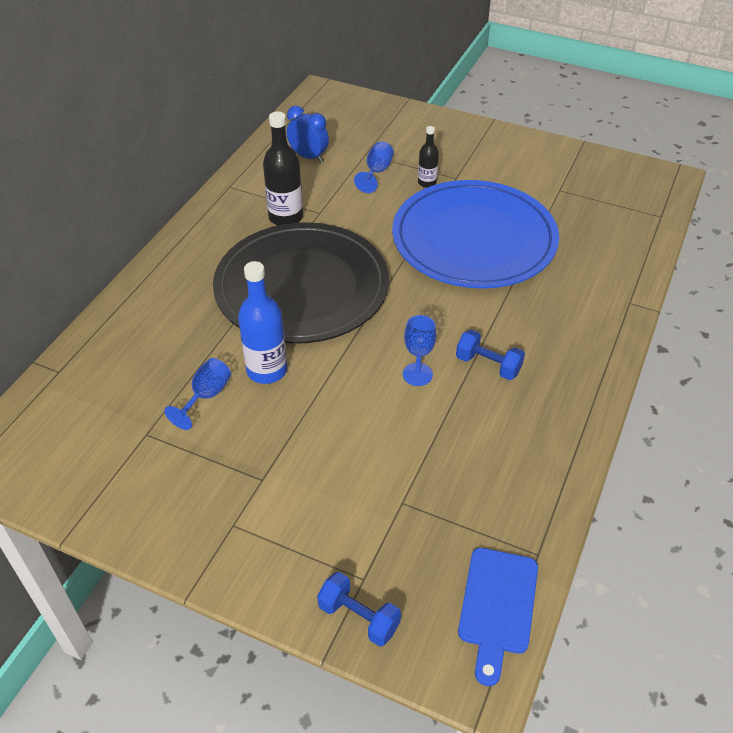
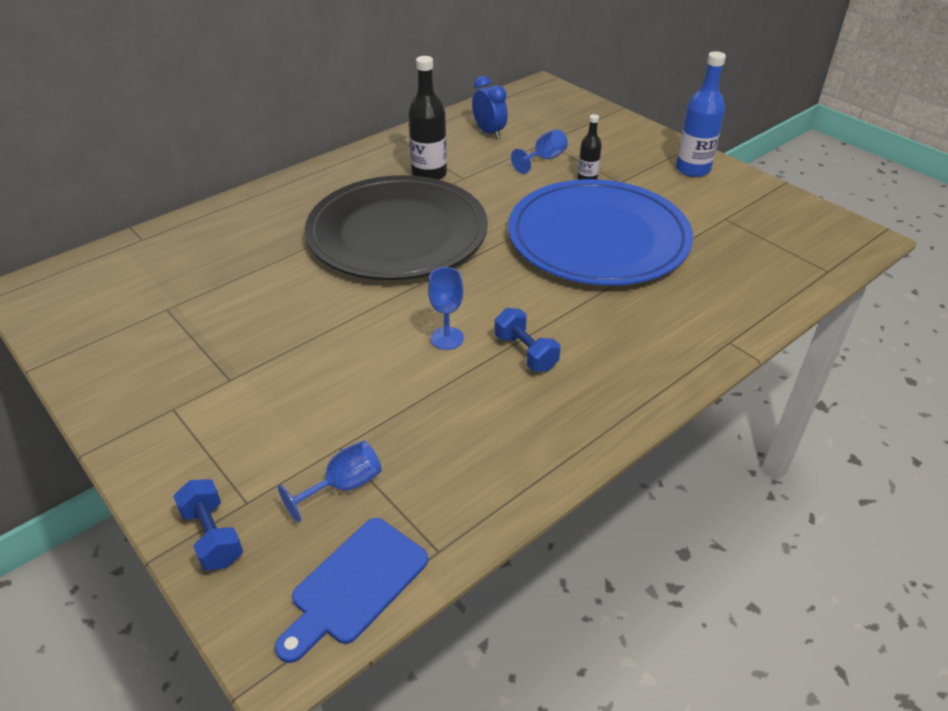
camera: 25 degrees right, 5 degrees down
blue goblet [164,358,231,430] -> blue goblet moved to [278,441,382,523]
blue bottle [238,261,287,384] -> blue bottle moved to [676,51,726,177]

